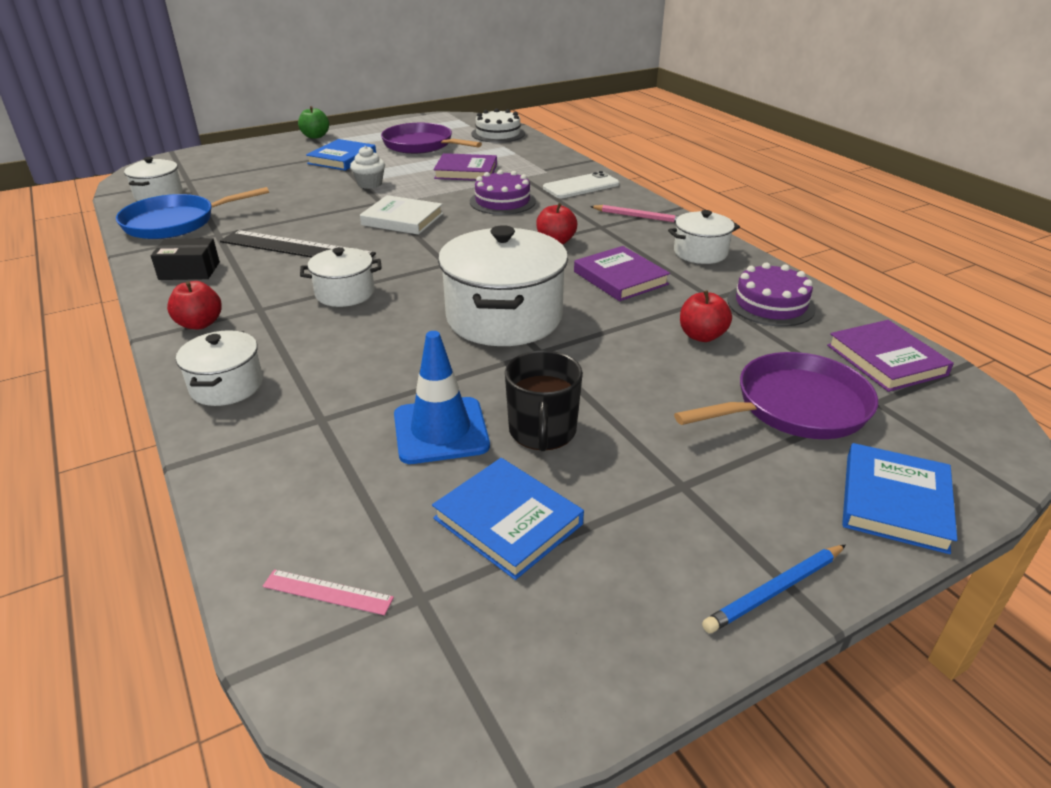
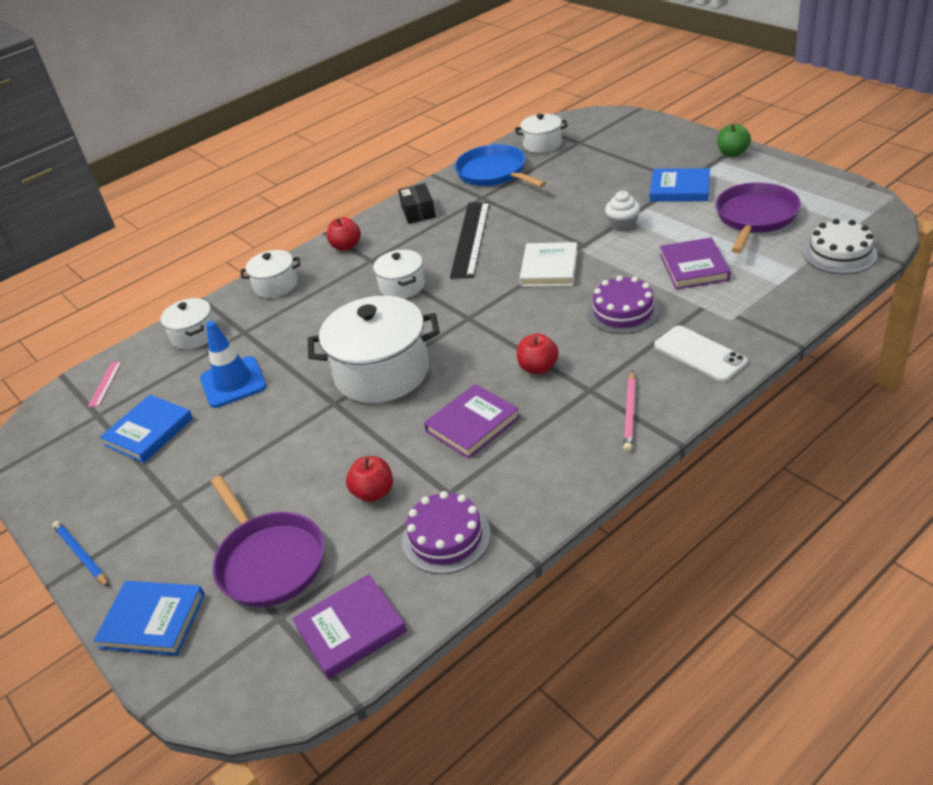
camera: 85 degrees right, 5 degrees up
black mug [505,350,583,451] -> none
white pot [668,210,740,264] -> white pot moved to [160,298,215,350]

